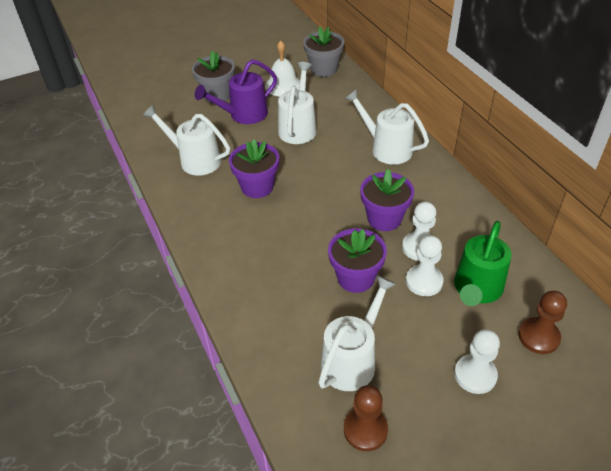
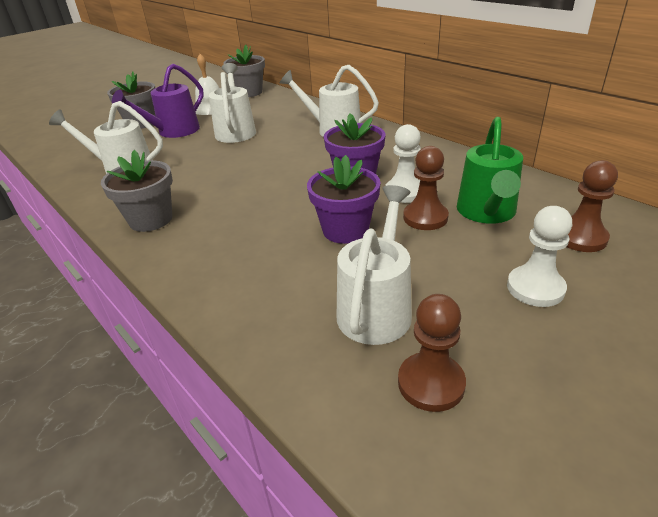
camera: 15 degrees left, 10 degrees down
purple flower pot [229,139,279,198] -> none
white pawn [406,235,444,296] -> brown pawn [403,146,449,230]
none -> grey flower pot [101,150,173,232]

